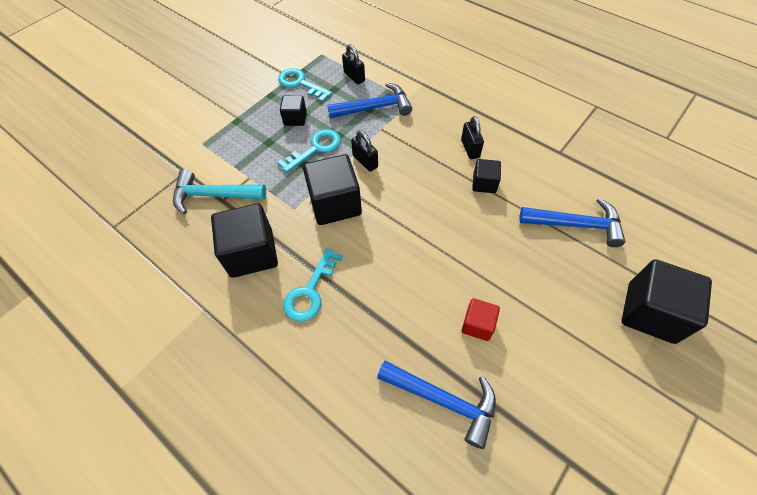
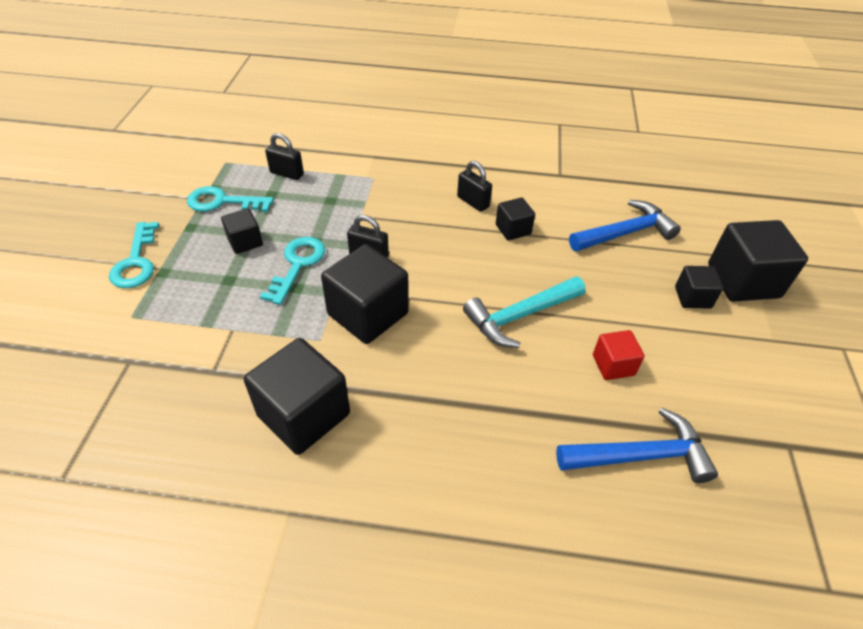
camera: 35 degrees left, 10 degrees down
turquoise hammer [173,169,266,214] -> turquoise hammer moved to [463,276,586,348]
turquoise key [283,248,343,322] -> turquoise key moved to [109,222,159,288]
blue hammer [327,82,412,118] -> none
none -> black cube [675,266,723,309]

